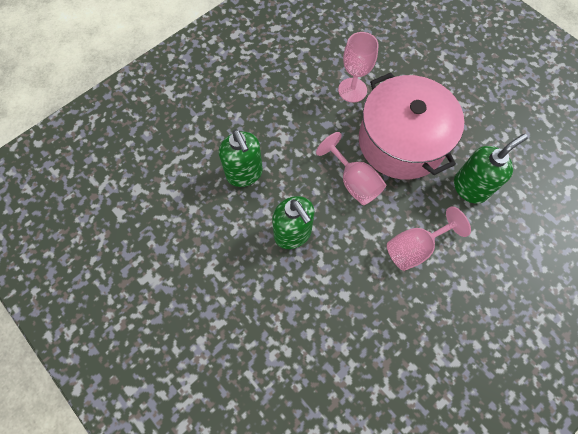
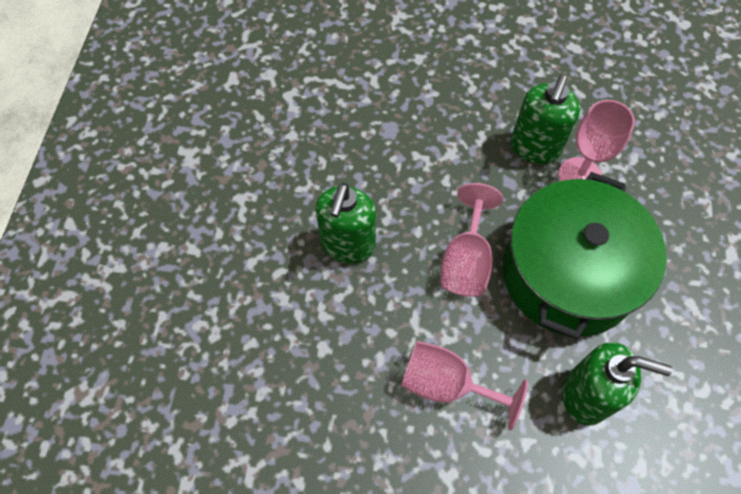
camera: 50 degrees right, 5 degrees down
green soap dispenser [219,129,263,187] -> green soap dispenser moved to [511,75,581,164]
pink pot [359,73,464,180] -> green pot [503,172,667,339]

